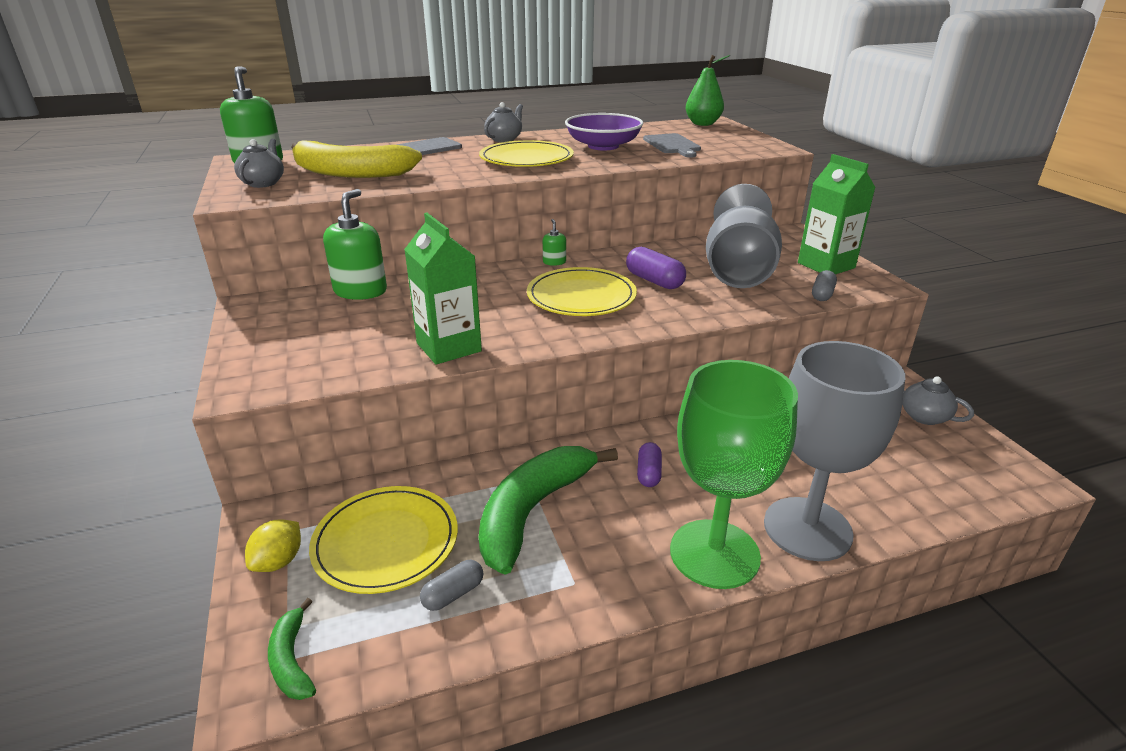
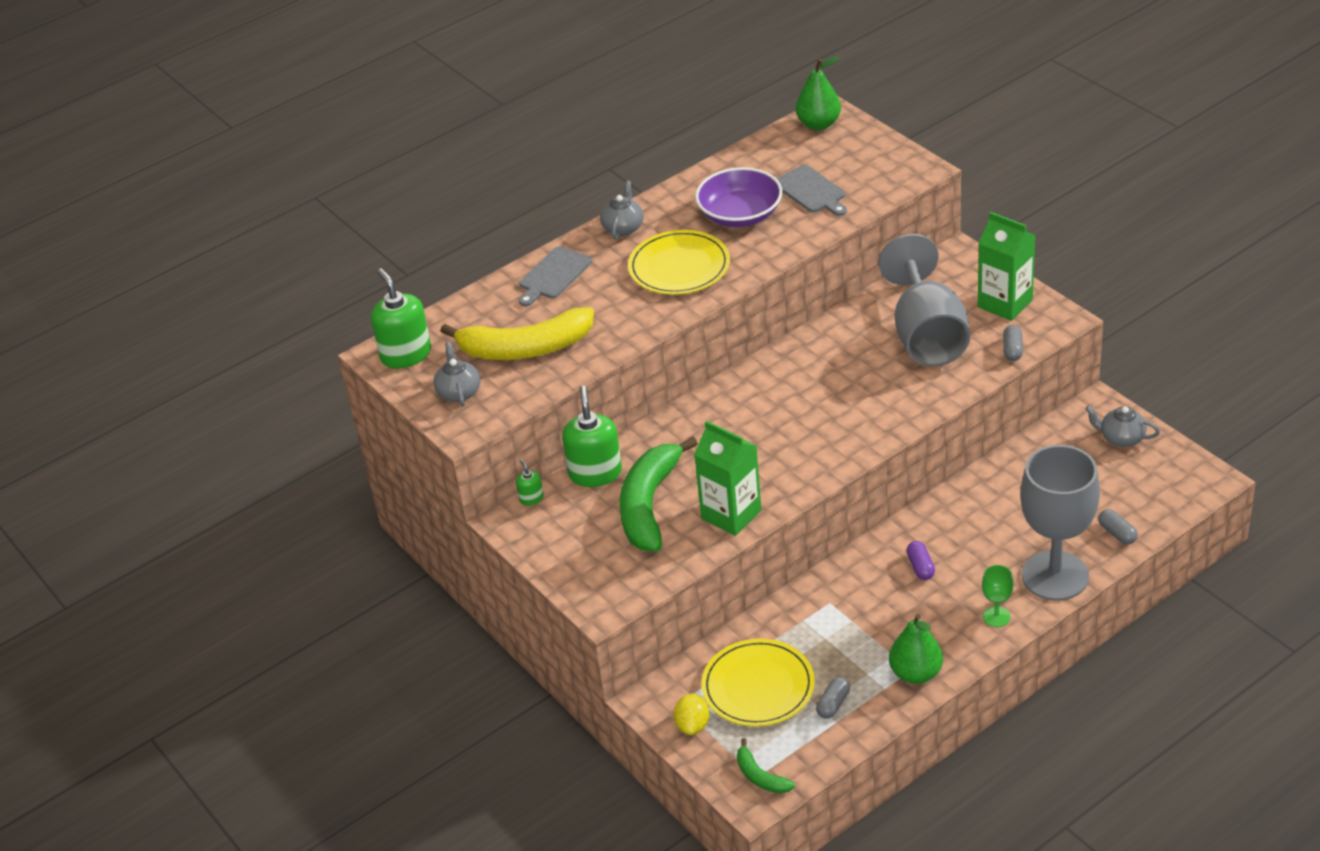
camera: 15 degrees left, 10 degrees up
green banana [479,446,618,575] -> green banana moved to [619,437,698,552]
yellow plate [527,267,637,316] -> none
green soap dispenser [543,219,566,266] -> green soap dispenser moved to [516,459,544,506]
purple capsule [626,247,686,289] -> none
green goblet [670,360,798,589] -> green goblet [982,565,1014,627], size x0.40
none -> green pear [889,614,943,684]
none -> grey capsule [1098,509,1138,545]

